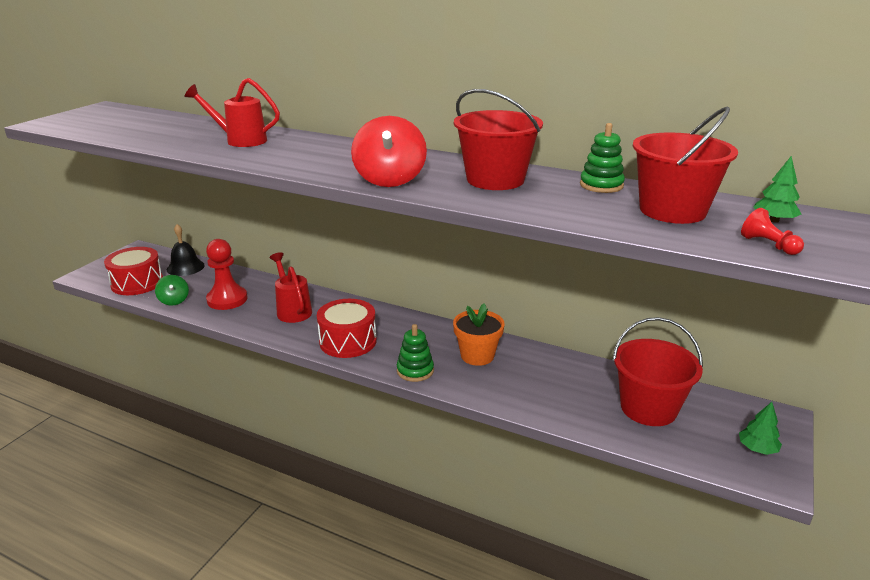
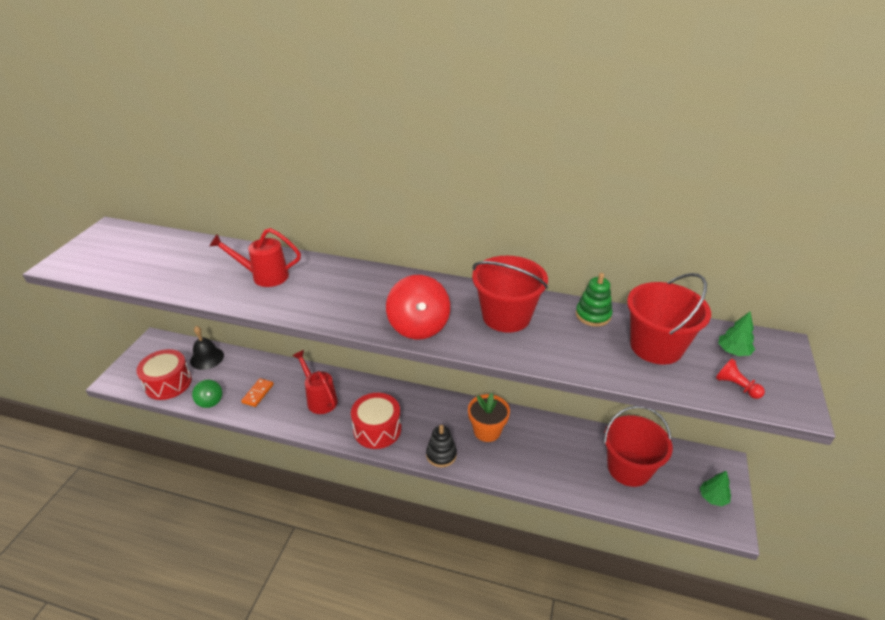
camera: 10 degrees left, 10 degrees up
red pawn [206,239,247,310] -> orange domino [241,378,274,407]
green stacking toy [397,324,434,382] -> black stacking toy [426,425,457,467]

